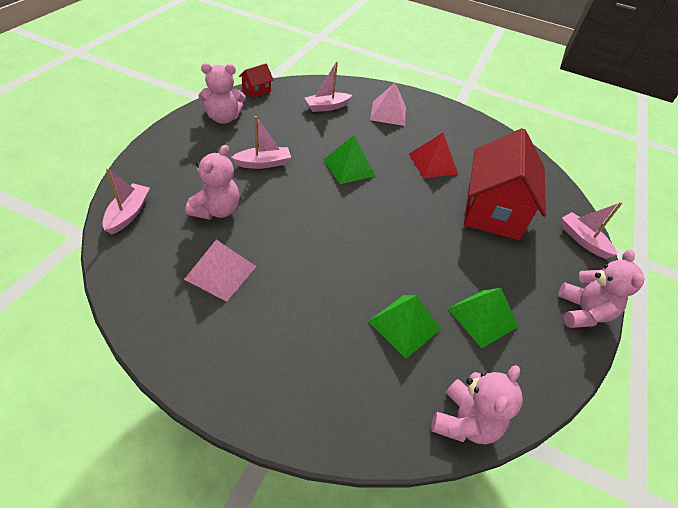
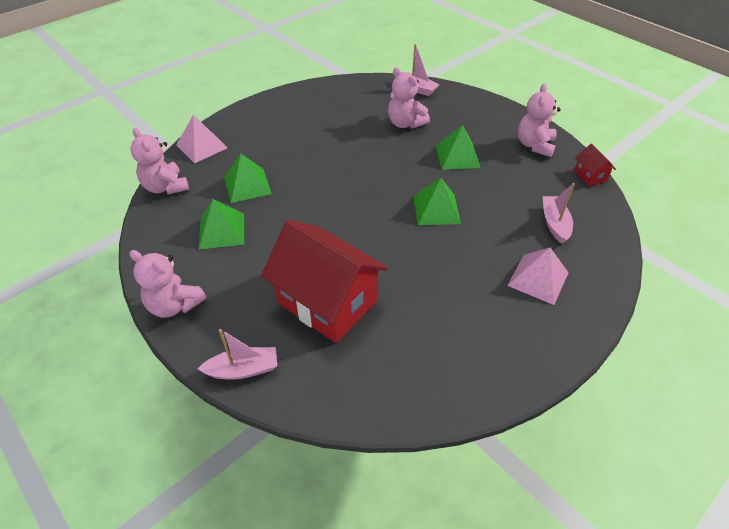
camera: 120 degrees right, 0 degrees up
pink pyramid [184,240,257,301] -> pink pyramid moved to [176,115,228,163]
pink boat [231,116,291,169] -> green pyramid [436,125,480,170]
red pyramid [409,132,458,178] -> none

